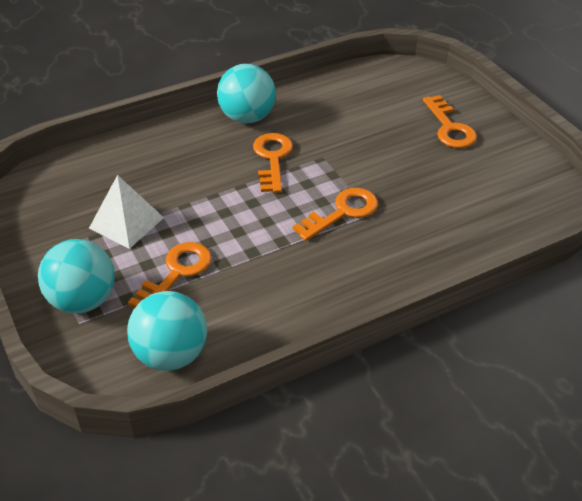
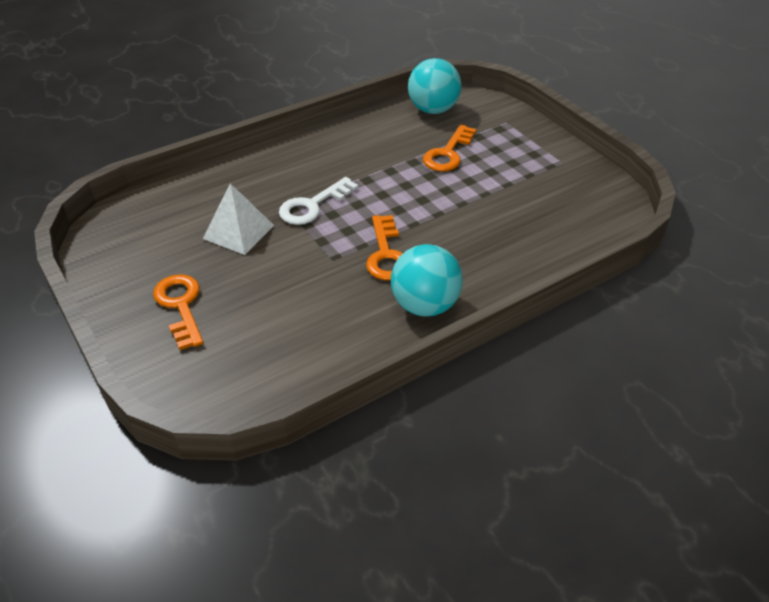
camera: 175 degrees right, 0 degrees up
turquoise ball [38,239,115,313] -> none
white pyramid [89,175,164,249] -> white pyramid moved to [203,183,274,255]
orange key [293,188,378,241] -> white key [279,177,358,225]

